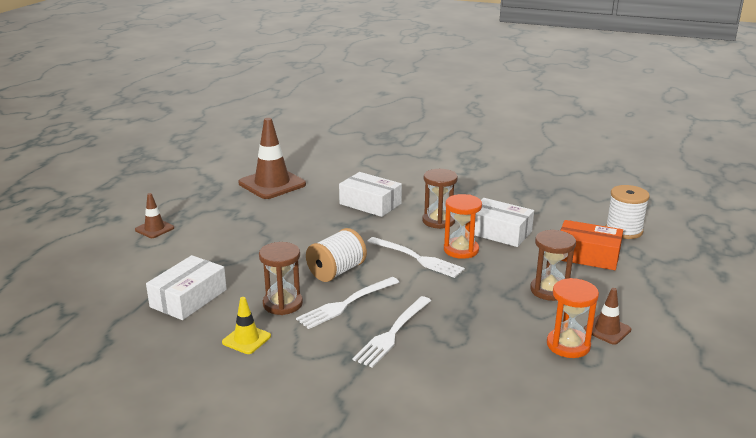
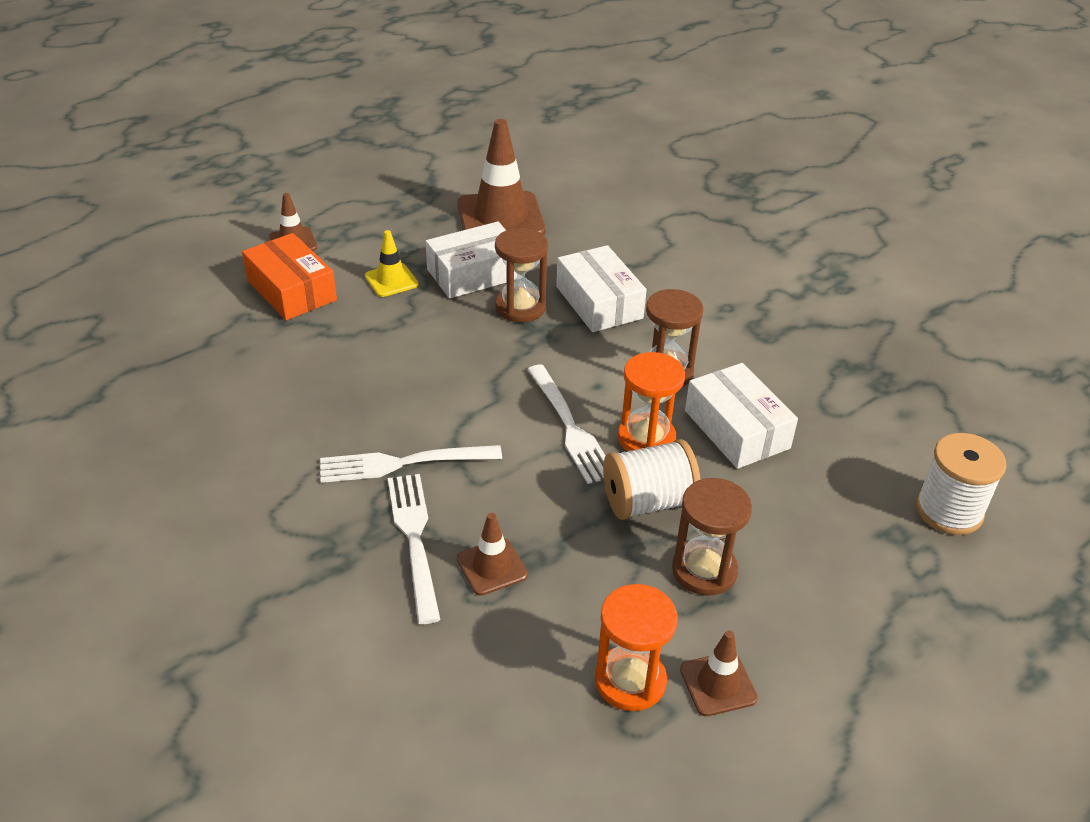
camera: 30 degrees right, 15 degrees up
white box [146,255,227,320] -> white box moved to [425,221,518,299]
yellow traffic cone [222,297,271,354] -> yellow traffic cone moved to [365,230,419,297]
brown hourglass [259,242,303,315] -> brown hourglass moved to [495,228,548,322]
white spool [306,228,367,282] -> white spool moved to [603,439,700,520]
white fork [352,296,431,368] -> white fork turned 105 degrees clockwise [388,474,440,624]
orange box [560,220,623,270] -> orange box moved to [242,233,337,320]
none -> brown traffic cone [457,513,528,596]

